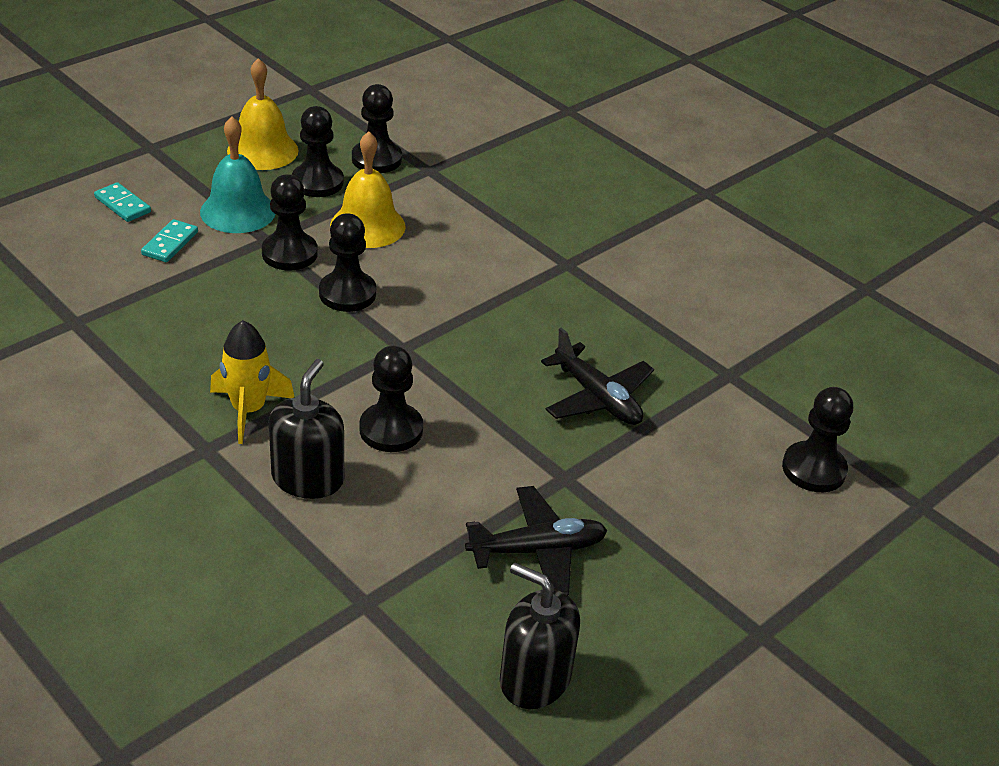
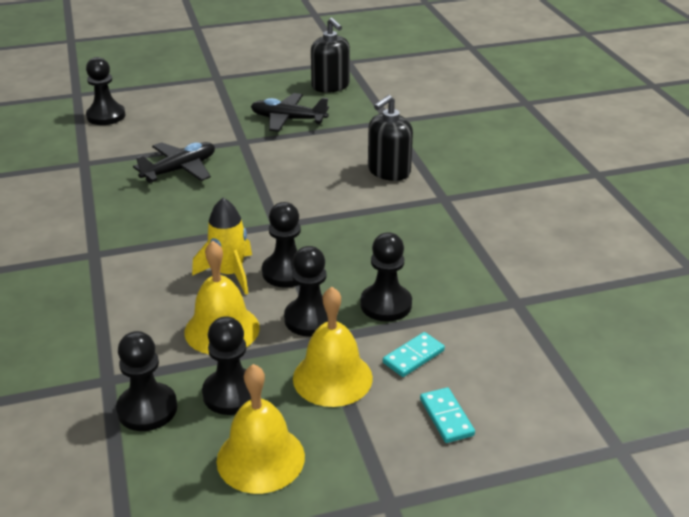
camera: 150 degrees left, 5 degrees down
turquoise bell [200,117,275,233] -> yellow bell [293,287,373,407]
yellow rocket [210,320,294,444] -> yellow rocket moved to [192,198,252,295]
black pawn [359,346,423,452] -> black pawn moved to [360,232,412,322]
black plane [541,327,654,425] -> black plane turned 60 degrees clockwise [133,142,215,183]

